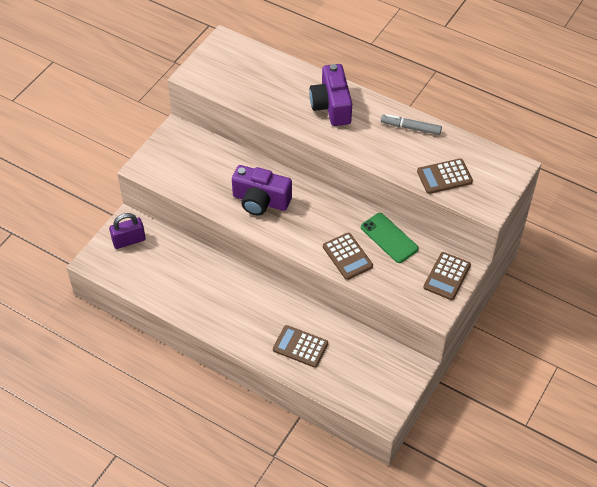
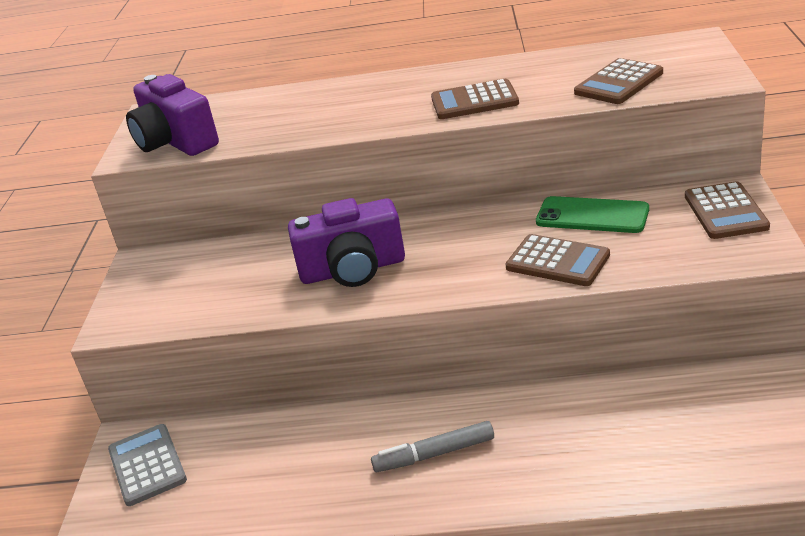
camera: 25 degrees left, 20 degrees down
purple padlock [109,213,146,249] -> grey calculator [108,424,187,506]
brown calculator [273,325,328,368] -> brown calculator moved to [431,79,519,119]
purple camera [309,64,352,126] -> purple camera moved to [126,74,219,156]
grey marker [381,114,442,135] -> grey marker moved to [371,421,494,472]

